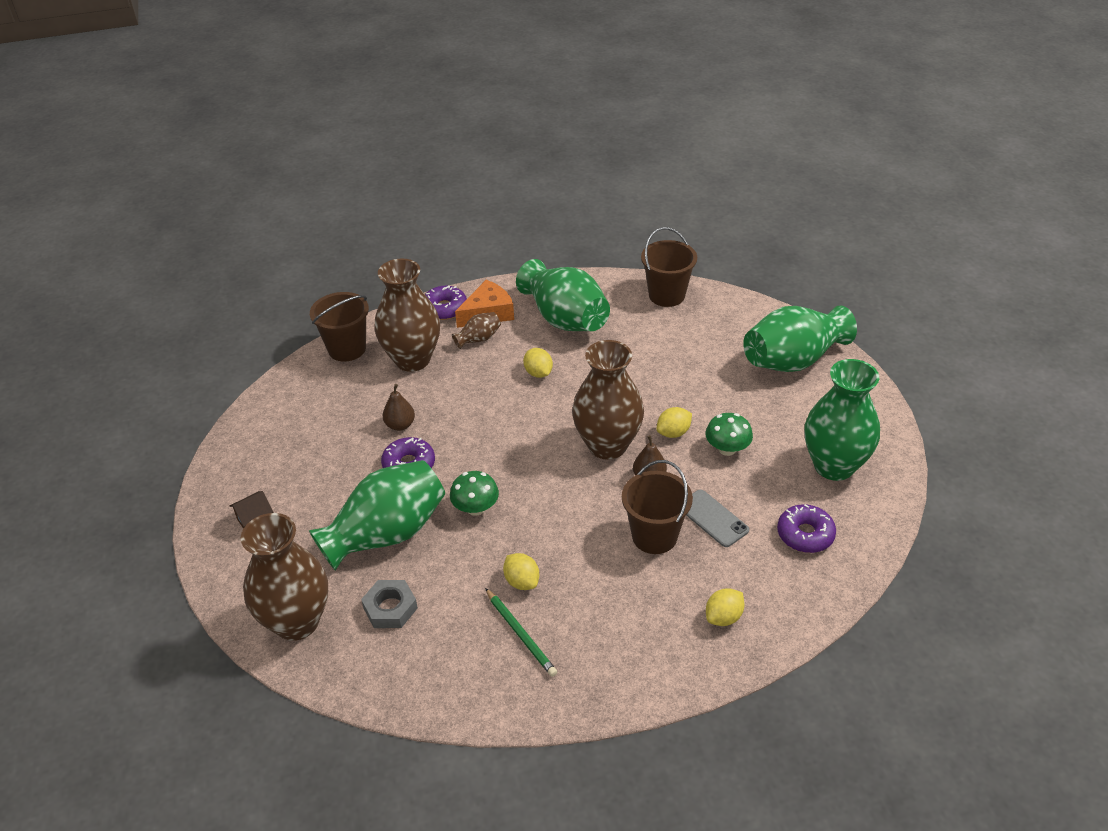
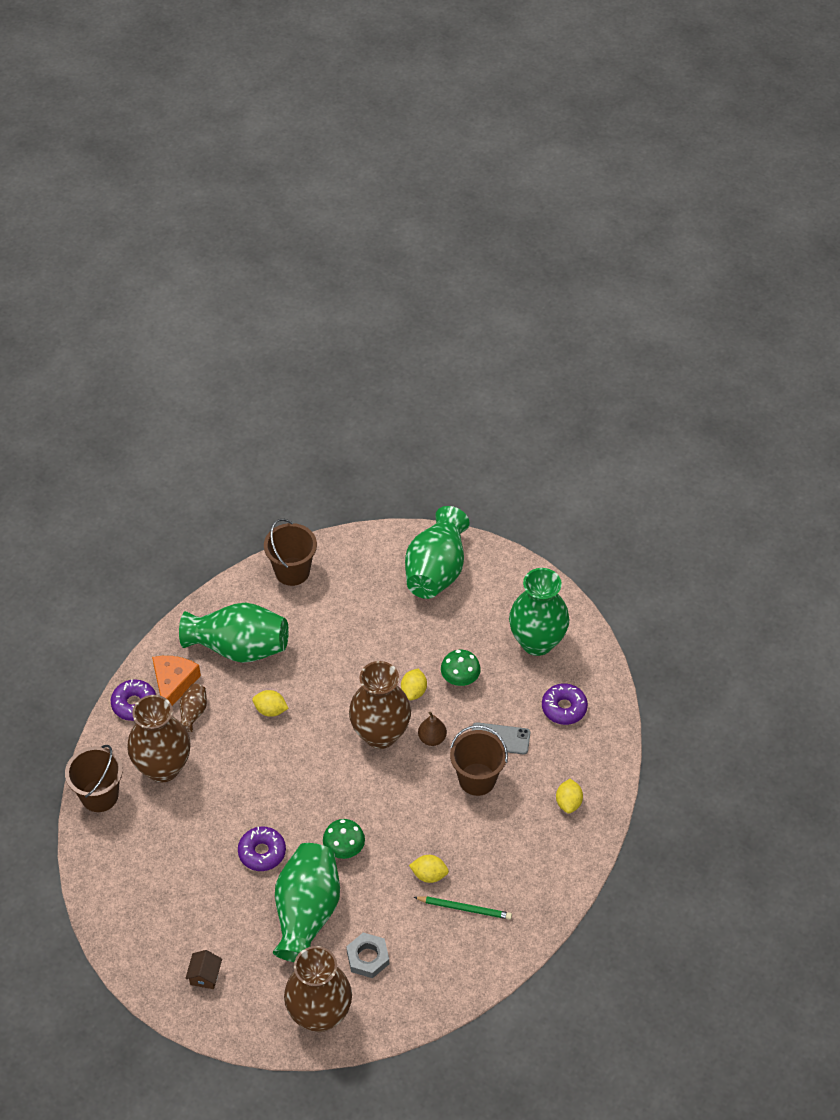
camera: 45 degrees left, 10 degrees up
brown pear [383,384,415,431] -> none

